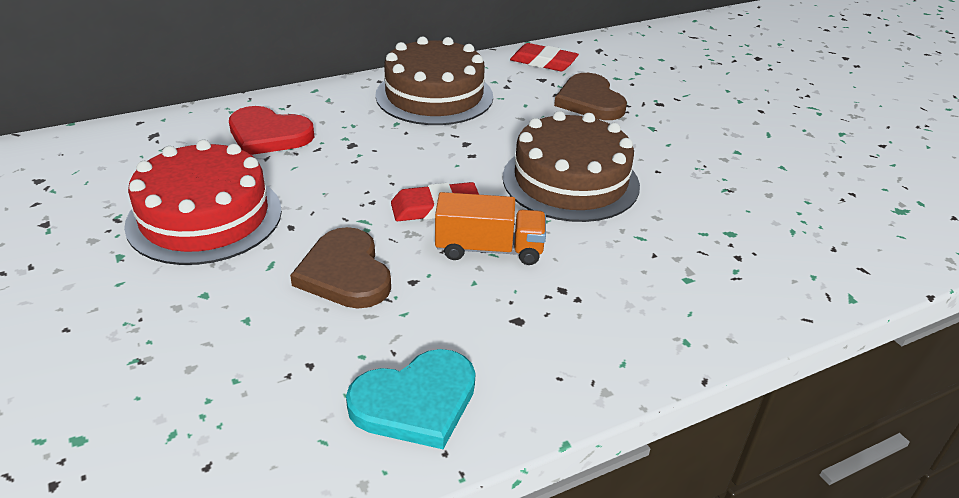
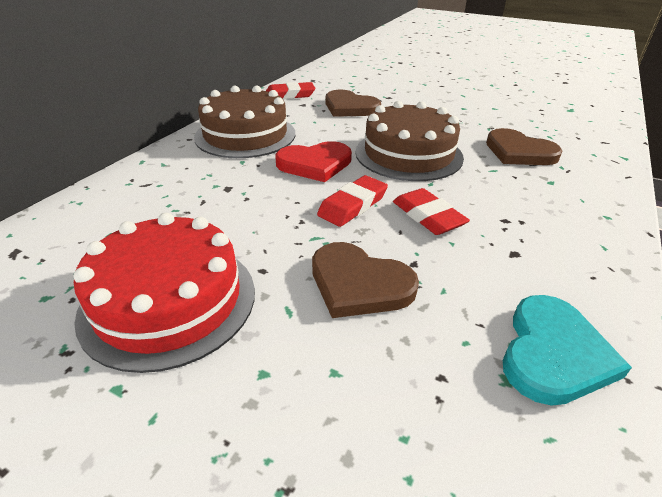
camera: 35 degrees left, 0 degrees up
red heart [229,106,314,155] -> red heart moved to [276,141,352,182]
orange truck [435,192,546,265] -> red eraser [393,188,470,235]
none -> brown heart [486,128,562,165]

